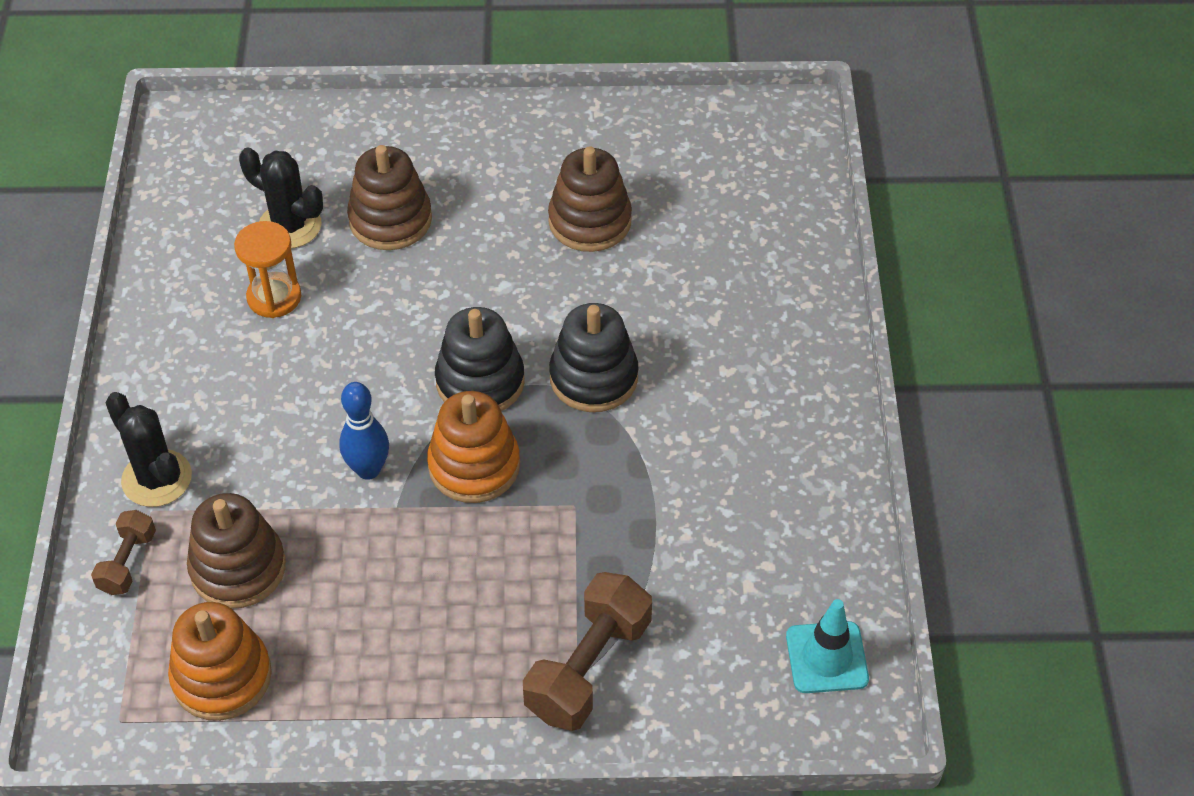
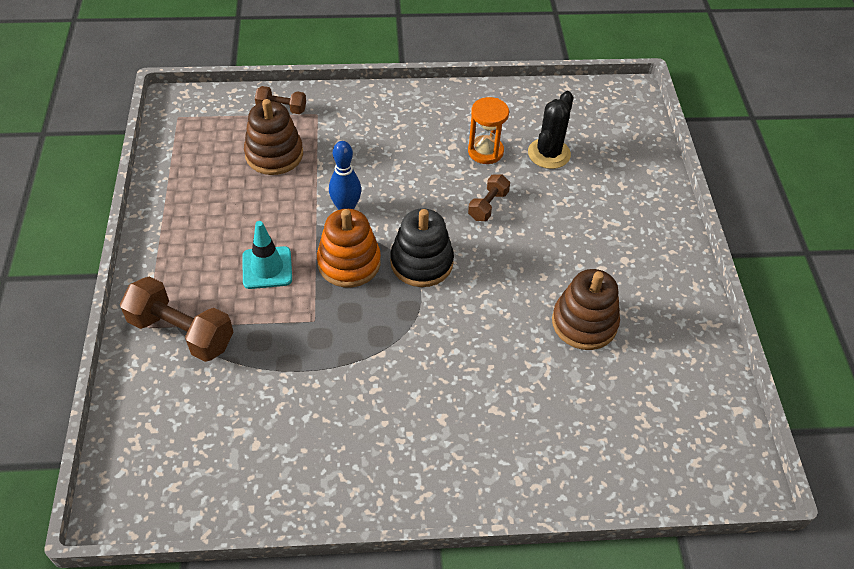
camera: 85 degrees right, 0 degrees up
black cactus [105,392,192,507] -> none
orange stacking toy [168,602,272,721] -> none
brown stacking toy [347,145,432,250] -> none
black stacking toy [549,303,638,412] -> none
turquoise traffic cone [786,599,869,693] -> turquoise traffic cone moved to [242,221,292,289]
none -> brown dumbbell [468,174,510,221]

